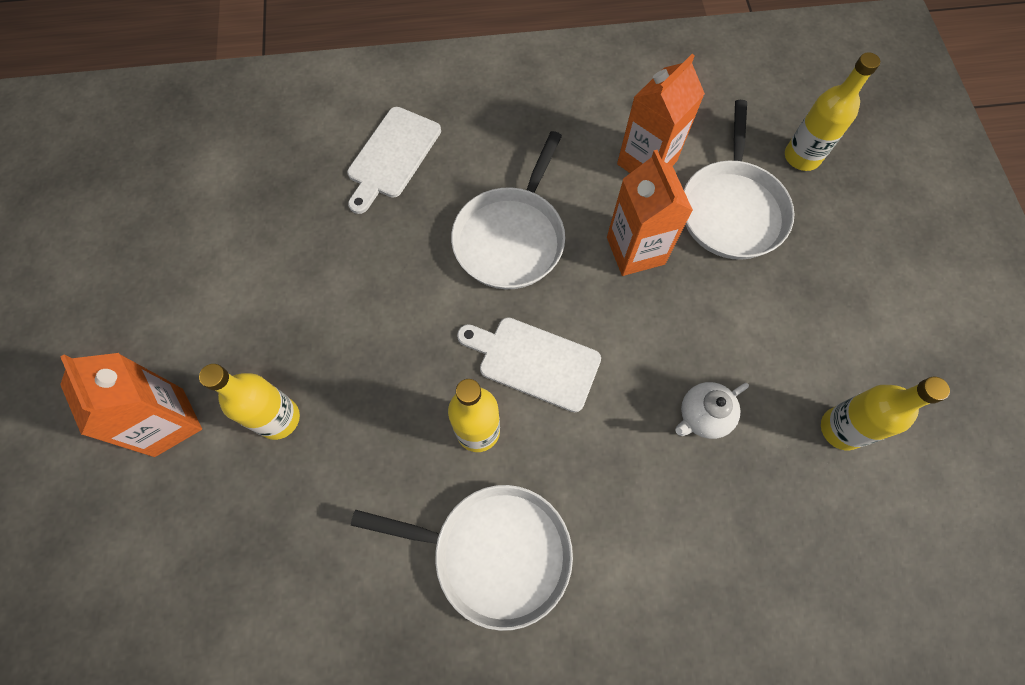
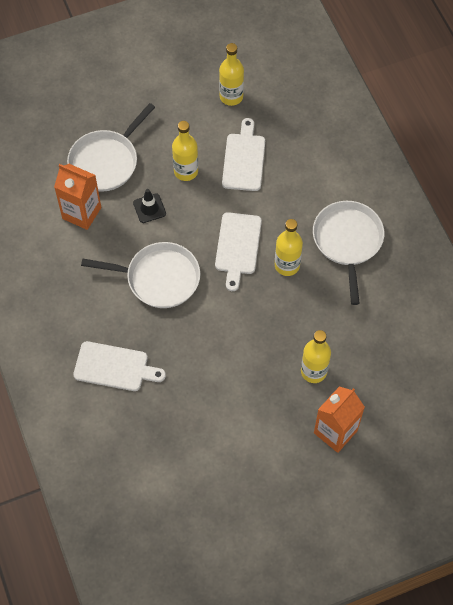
camera: 105 degrees left, 5 degrees down
orange carton [607,150,693,276] -> black traffic cone [133,189,166,223]
white teapot [676,382,749,439] -> white cutting board [222,118,265,191]
white pan [684,100,794,260] -> white pan turned 135 degrees clockwise [67,103,155,192]
yellow bottle [785,52,880,171] -> yellow bottle moved to [172,121,198,181]

